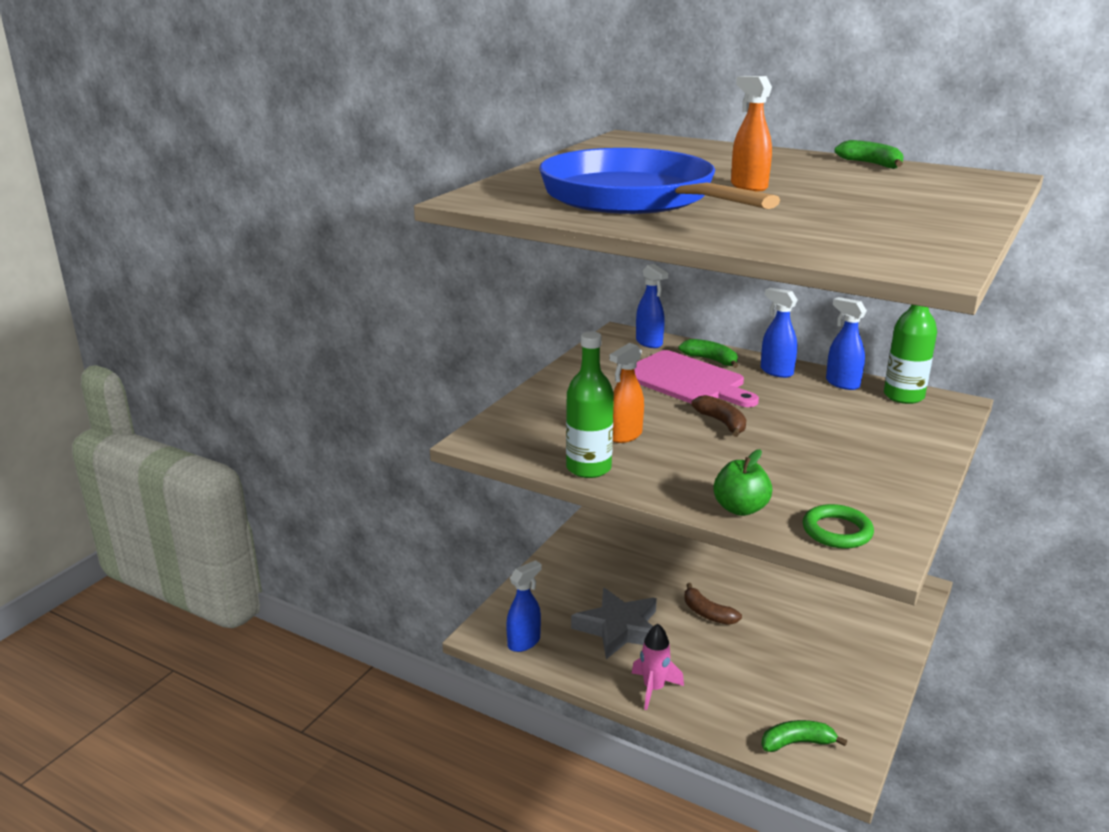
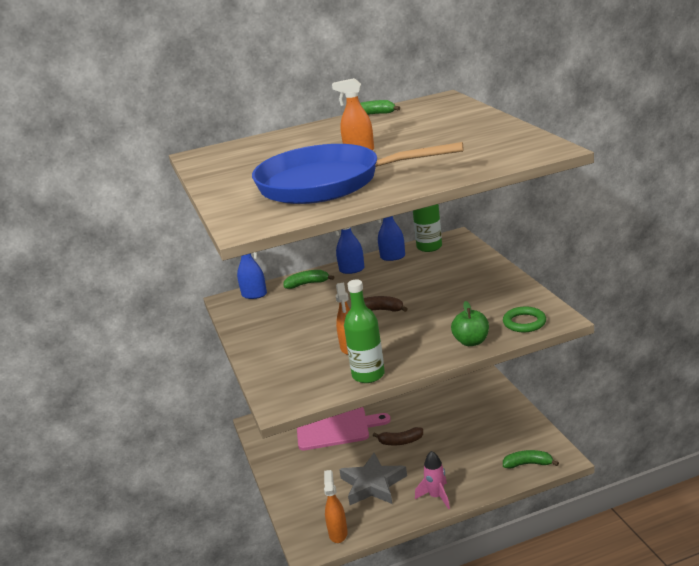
camera: 45 degrees left, 0 degrees up
blue spray bottle [506,560,542,652] -> orange spray bottle [324,470,348,543]
pink cutting board [634,350,759,407] -> pink cutting board moved to [297,407,391,450]
green banana [761,720,847,752] -> green banana turned 60 degrees clockwise [503,450,559,469]

